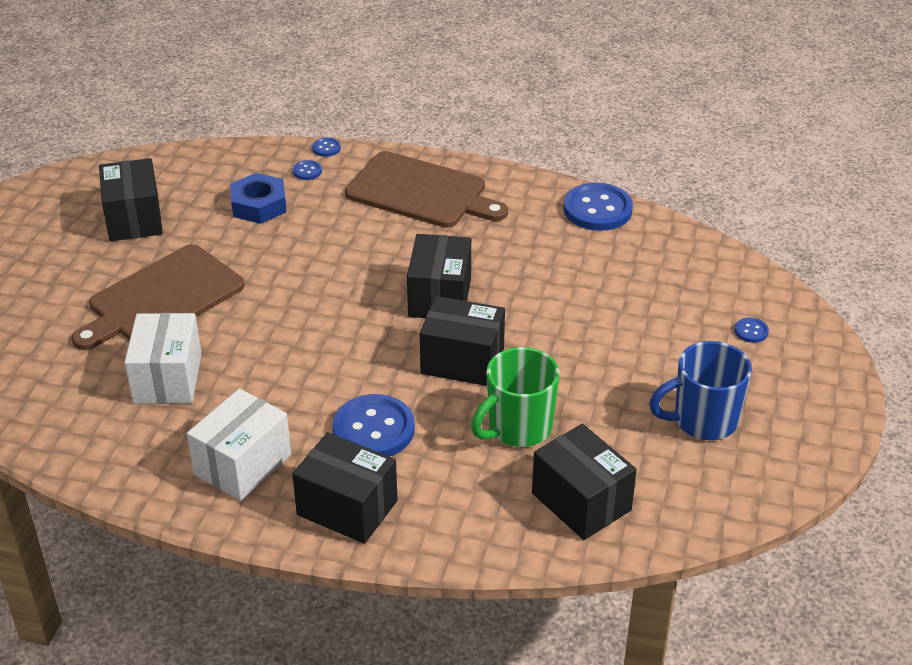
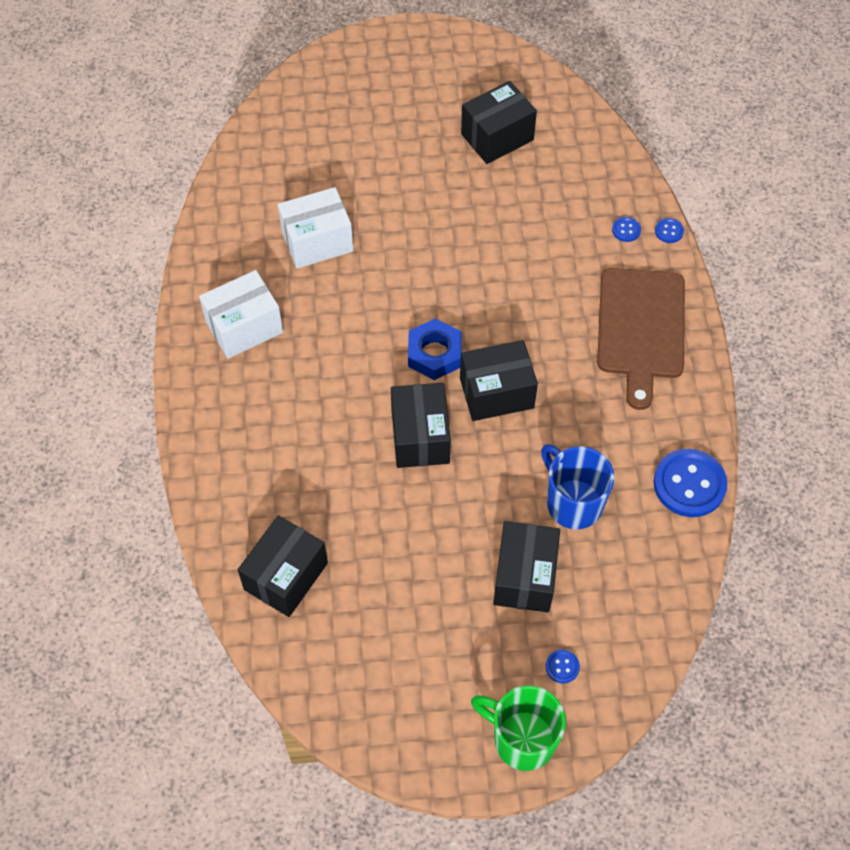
camera: 70 degrees right, 20 degrees up
brown cutting board [72,244,245,350] -> none
white box [187,388,291,501] -> white box turned 45 degrees counterclockwise [199,270,283,359]
blue nut [230,173,287,224] -> blue nut moved to [408,318,462,380]
black box [292,432,397,544] -> black box moved to [493,521,560,612]
blue button [332,394,415,457] -> none
green mug [471,347,560,447] -> green mug moved to [471,685,566,771]
blue mug [649,341,752,440] -> blue mug moved to [541,444,615,529]

